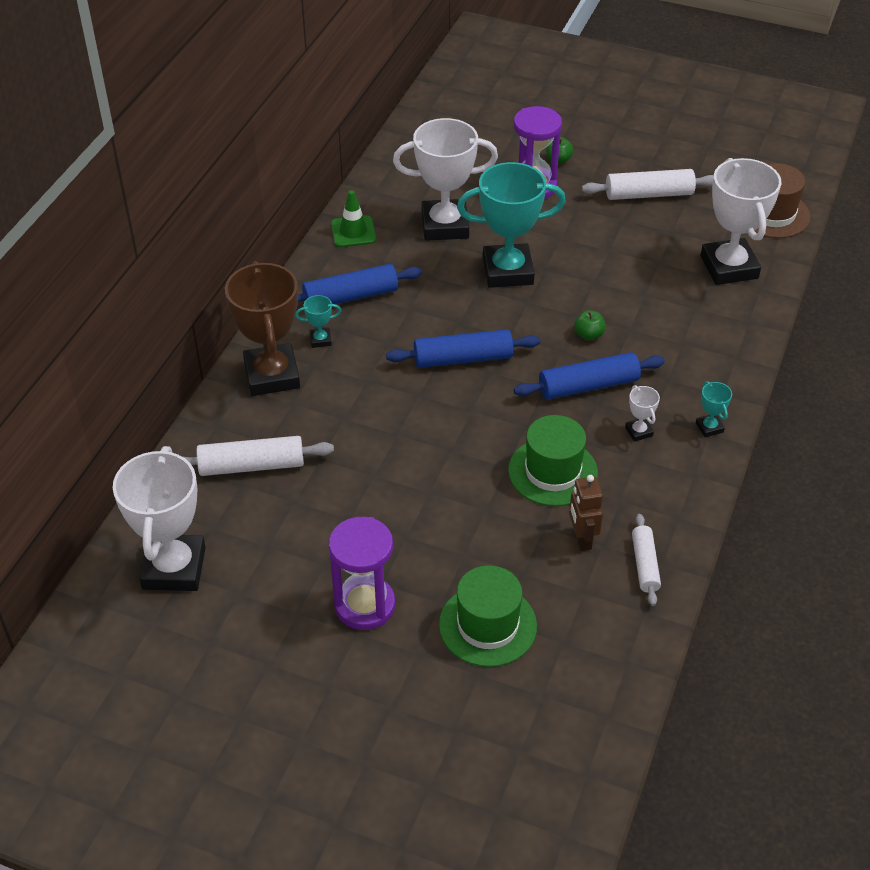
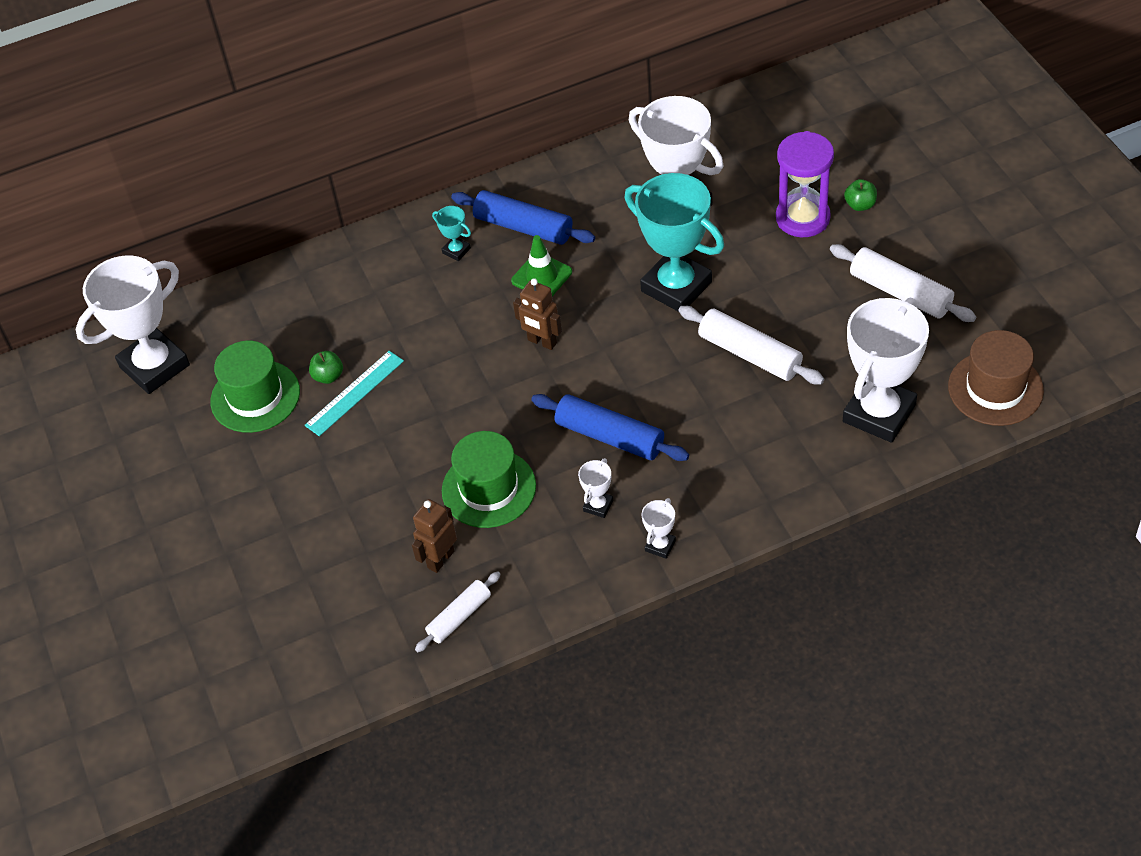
camera: 50 degrees right, 5 degrees up
white rolling pin [182,436,334,476] -> white rolling pin moved to [678,306,824,384]
brown trophy [225,261,300,396] -> none
purple hourglass [329,517,395,630] -> none
green traffic cone [331,190,376,247] -> green traffic cone moved to [511,235,572,296]
blue rolling pin [386,329,540,368] -> brown robot [513,278,562,350]
green hat [439,565,537,667] -> green hat moved to [210,341,300,433]
green apple [574,310,605,340] -> green apple moved to [309,351,343,384]
turquoise trophy [696,381,732,437] -> white trophy [641,498,676,559]
none -> turquoise ruler [305,351,404,436]

